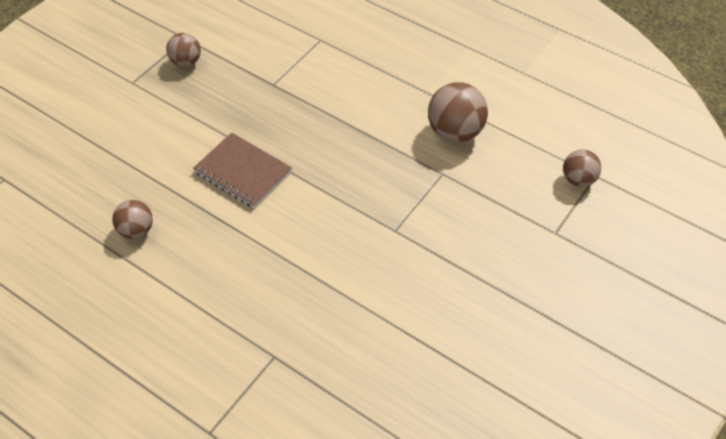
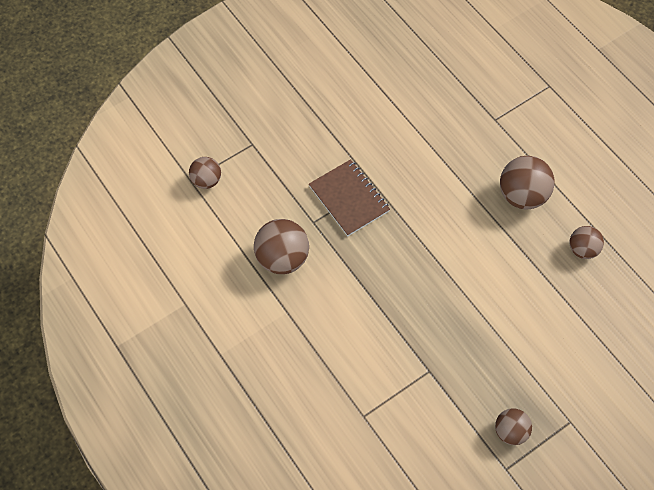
camera: 160 degrees left, 10 degrees up
brown notebook [193,133,292,208] -> brown notebook moved to [309,159,390,236]
none -> brown ball [500,156,555,209]

